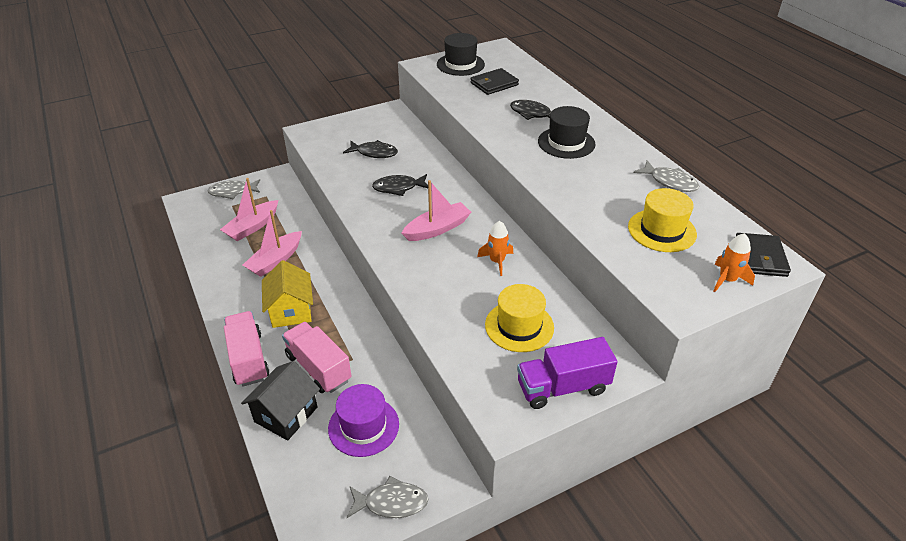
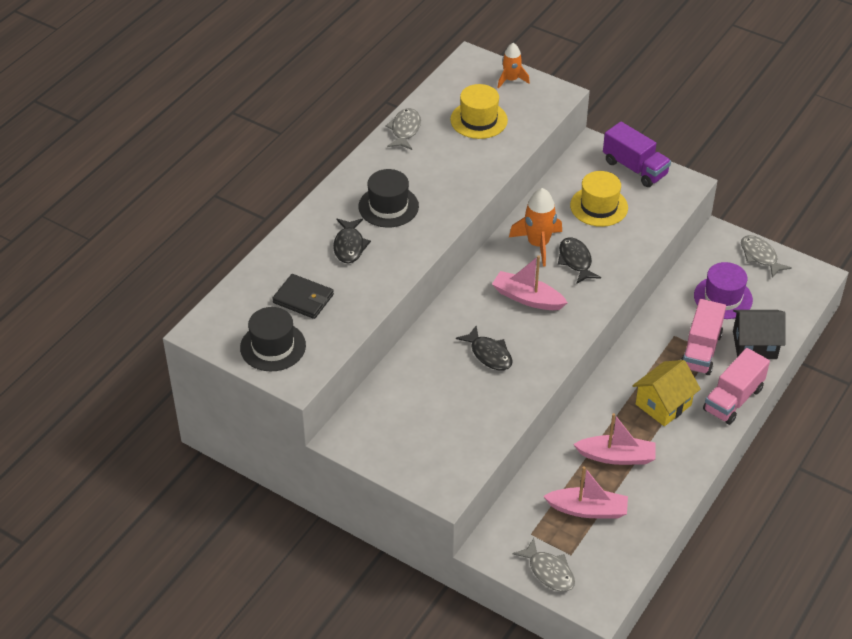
camera: 120 degrees left, 5 degrees up
black fish [343,140,398,158] -> black fish moved to [558,237,601,284]
orange rocket [477,221,513,276] -> orange rocket [509,188,562,267], size x1.56
black wallet [736,233,791,277] -> none

